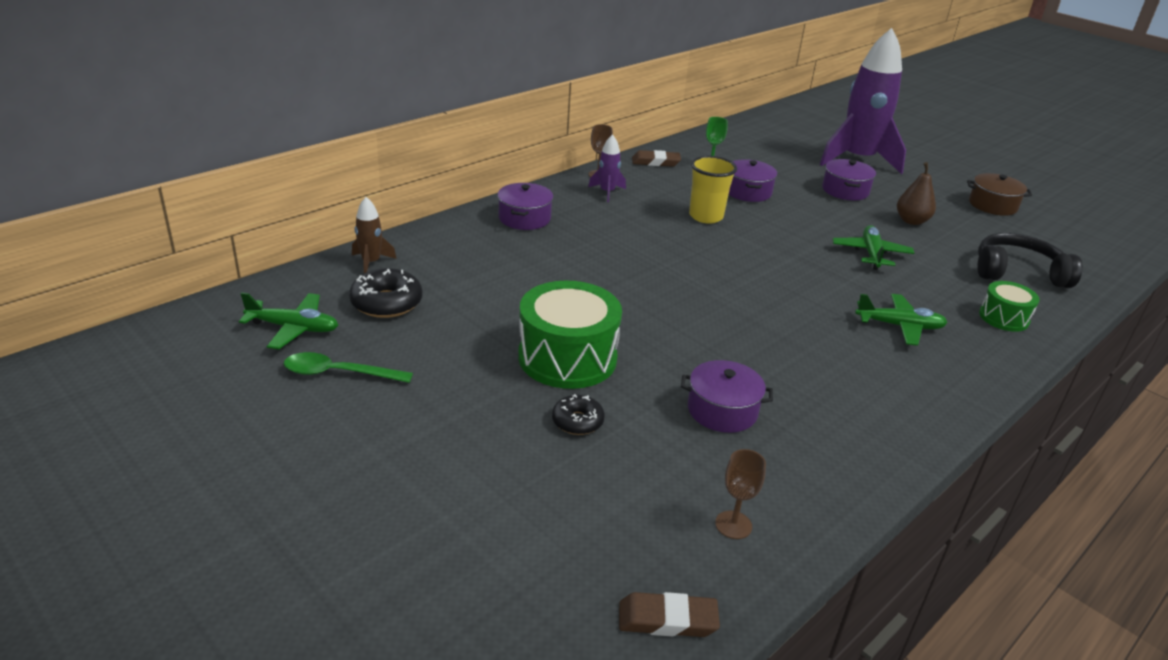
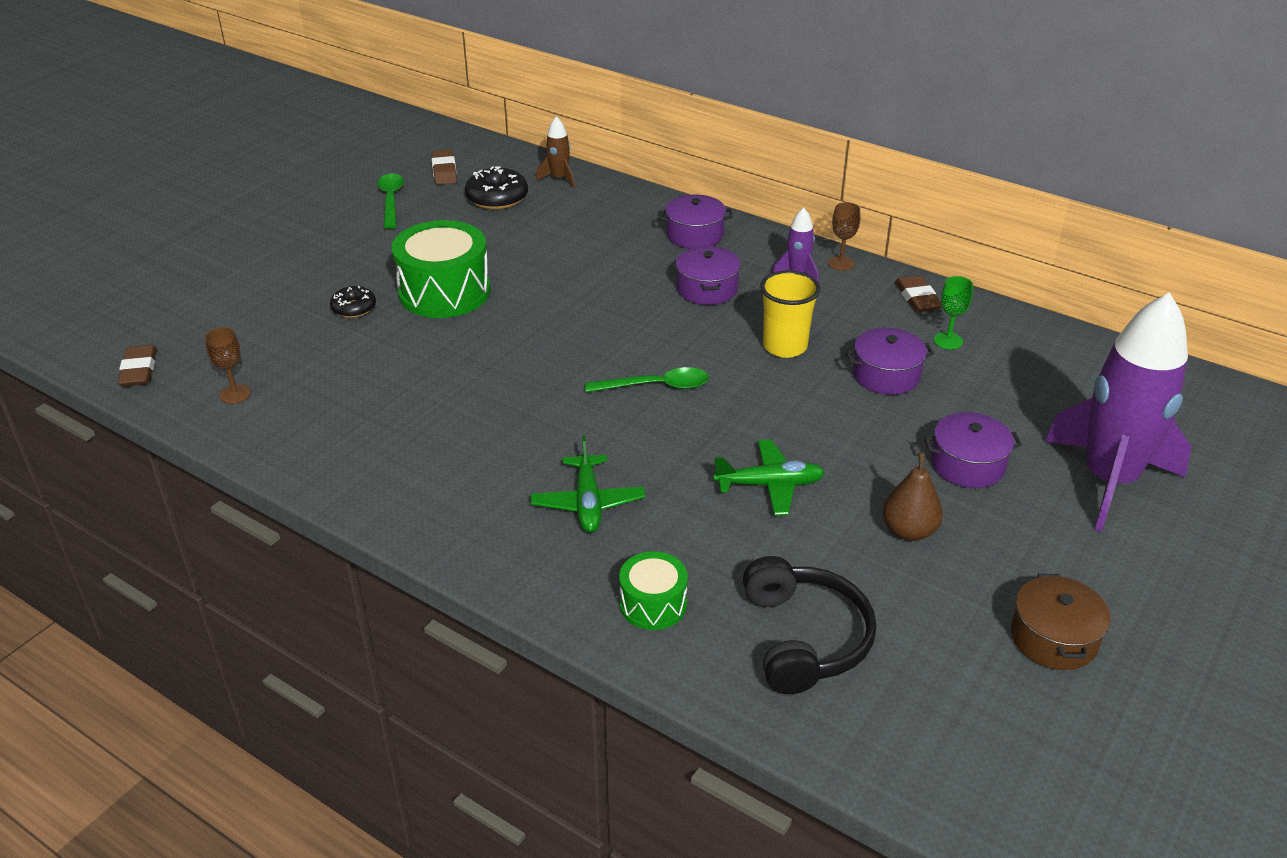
camera: 80 degrees right, 5 degrees up
green plane [239,292,338,349] -> brown eraser [431,149,457,185]
purple pot [681,360,773,433] -> purple pot moved to [676,246,741,305]
none -> green spoon [585,367,709,392]

